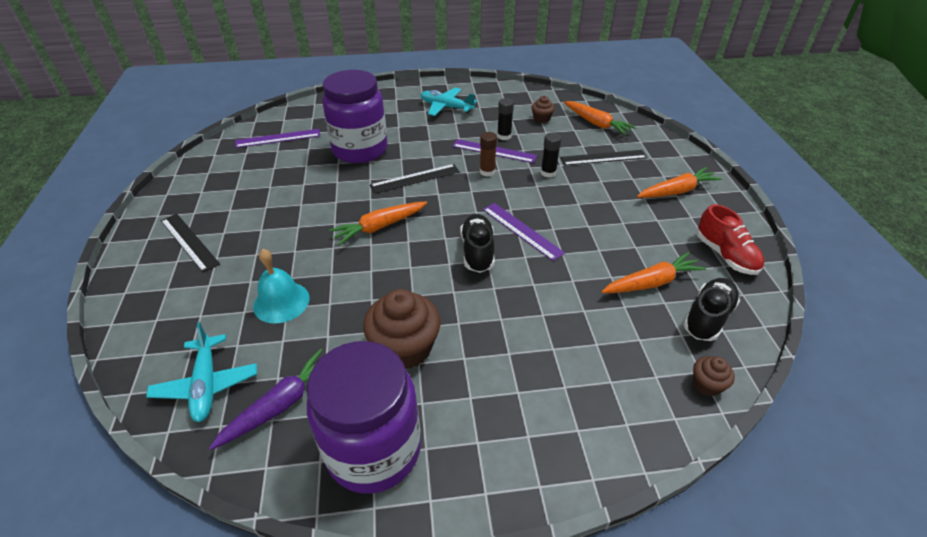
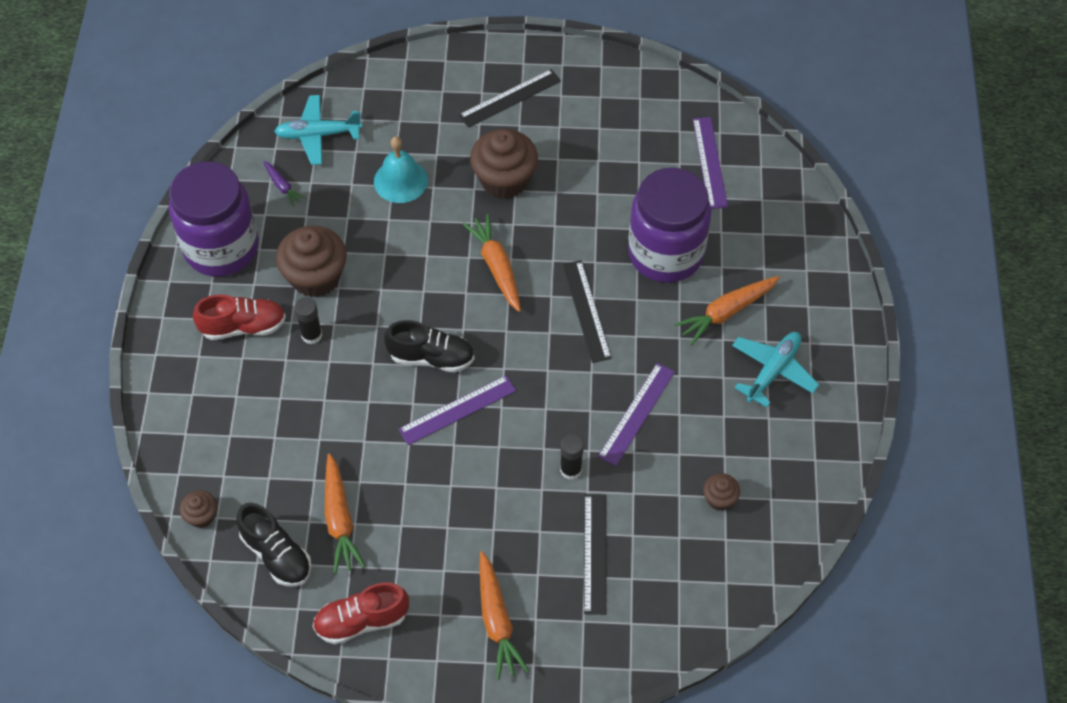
camera: 100 degrees right, 15 degrees up
purple carrot [209,349,322,450] -> purple carrot [263,161,305,206], size x0.56
brown glue stick [480,132,497,176] -> none
black glue stick [497,98,514,140] -> black glue stick moved to [294,297,322,344]
orange carrot [564,101,636,136] -> orange carrot moved to [674,276,780,345]
none -> red shoe [193,294,286,340]
none -> brown cupcake [470,129,538,199]

